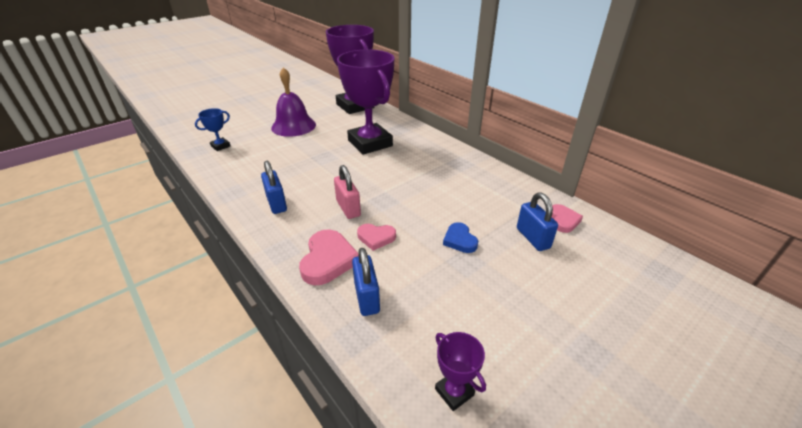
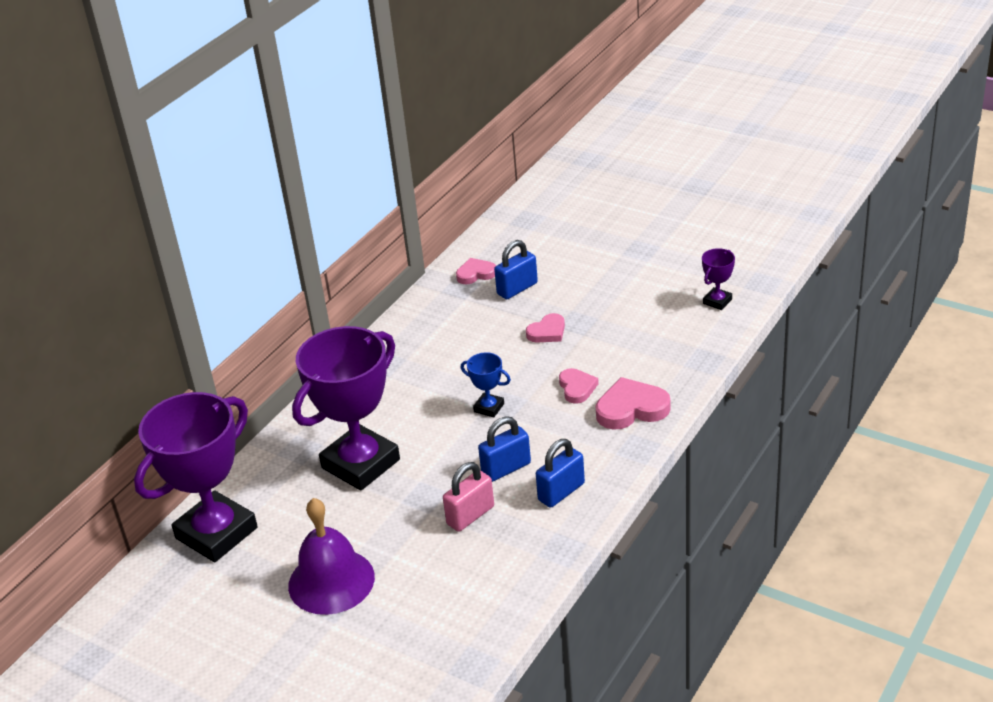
camera: 105 degrees left, 0 degrees up
blue trophy [195,108,230,151] -> blue trophy moved to [461,352,511,417]
pink padlock [334,165,361,219] -> pink padlock moved to [443,462,494,532]
blue padlock [352,248,380,316] -> blue padlock moved to [478,416,531,482]
blue heart [443,222,478,253] -> pink heart [526,313,565,343]

